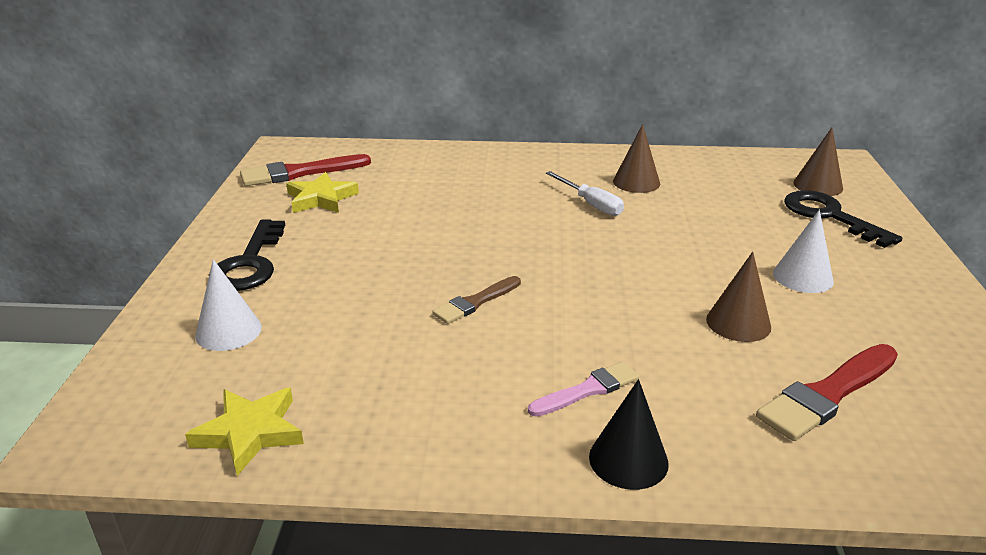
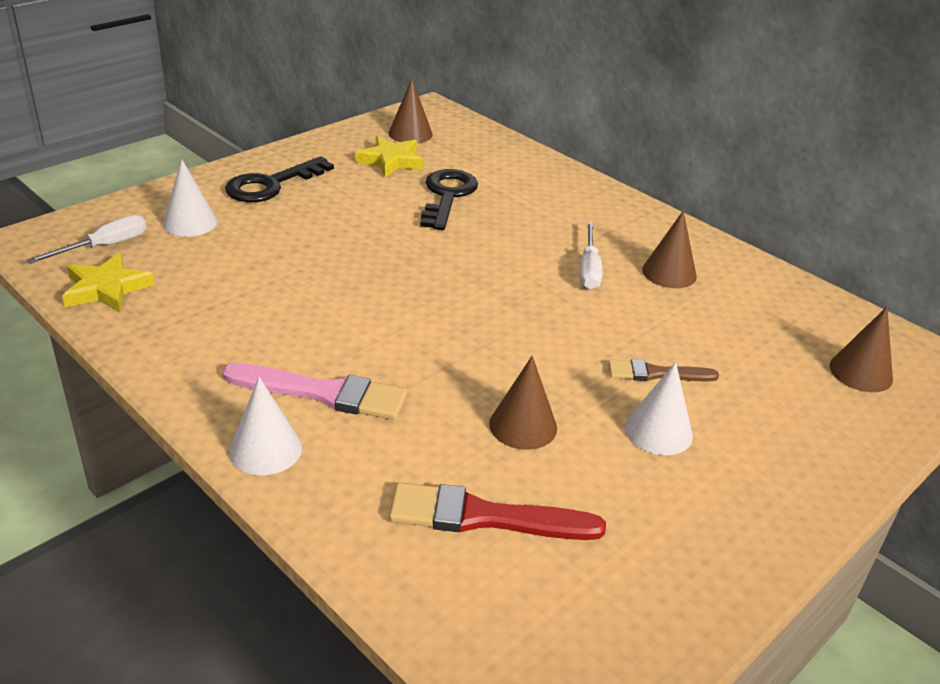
camera: 40 degrees right, 5 degrees up
red brush [240,154,371,186] -> brown cone [388,79,433,143]
brown brush [432,276,521,324] -> brown brush moved to [608,359,719,381]
pink brush [528,362,639,417] -> pink brush [222,363,407,420], size x1.61
black cone [589,379,669,490] -> white cone [229,377,302,475]
black key [784,190,902,248] -> black key moved to [420,169,478,230]
none -> white screwdriver [26,215,146,264]

